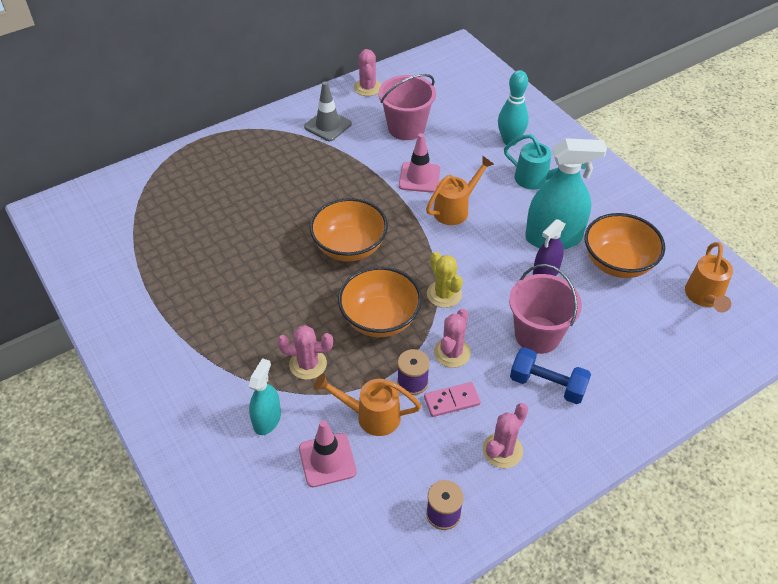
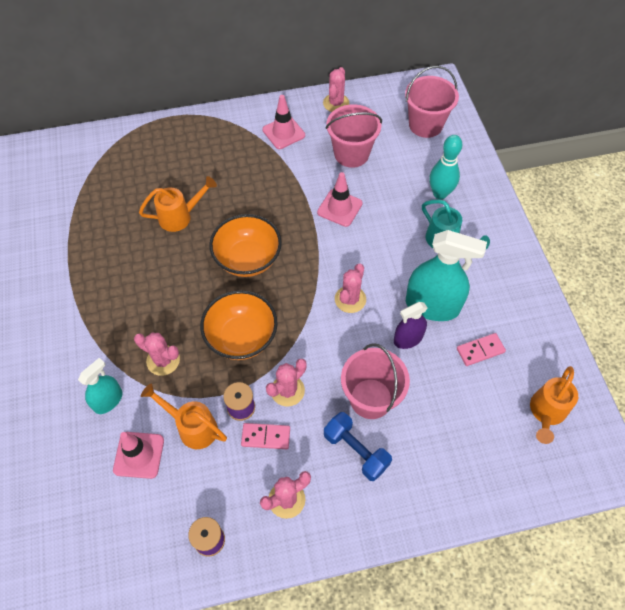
camera: 20 degrees right, 10 degrees up
grey traffic cone [304,81,352,141] -> pink traffic cone [262,95,305,149]
orange watering can [426,156,494,225] -> orange watering can moved to [139,176,217,232]
yellow cactus [427,252,463,308] -> none
orange bowl [585,213,665,278] -> pink domino [457,333,506,366]
none -> pink cactus [335,264,366,313]
none -> pink bucket [405,66,459,138]

